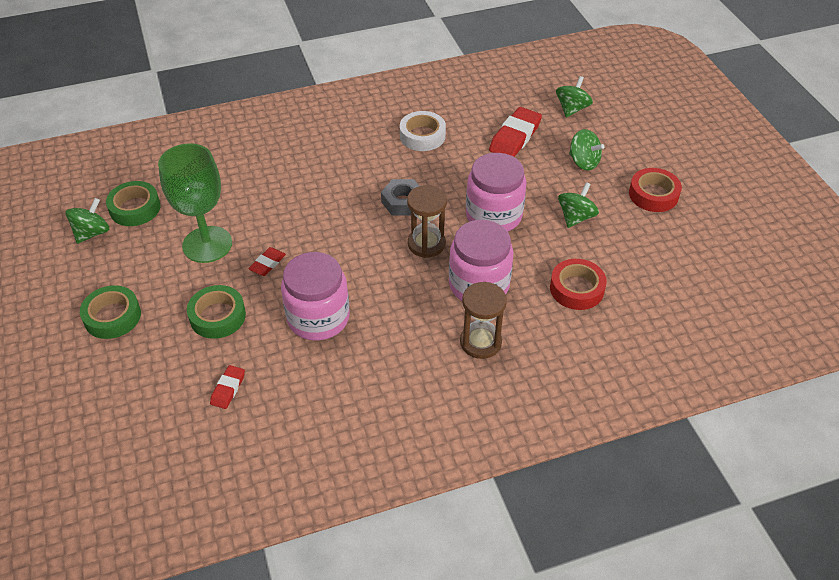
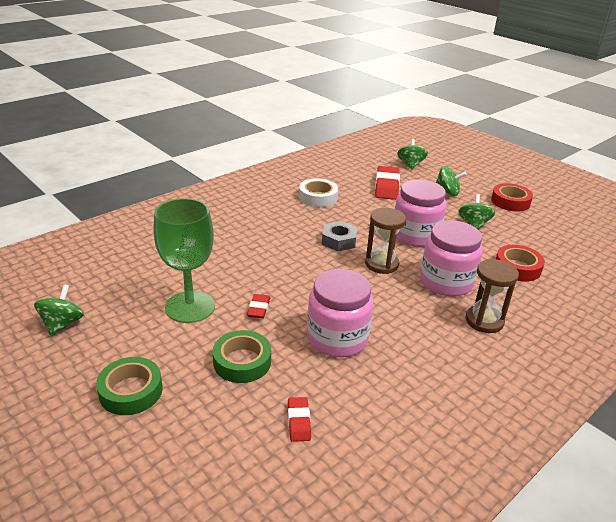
camera: 25 degrees left, 15 degrees down
green tape [106,181,161,226] -> none

